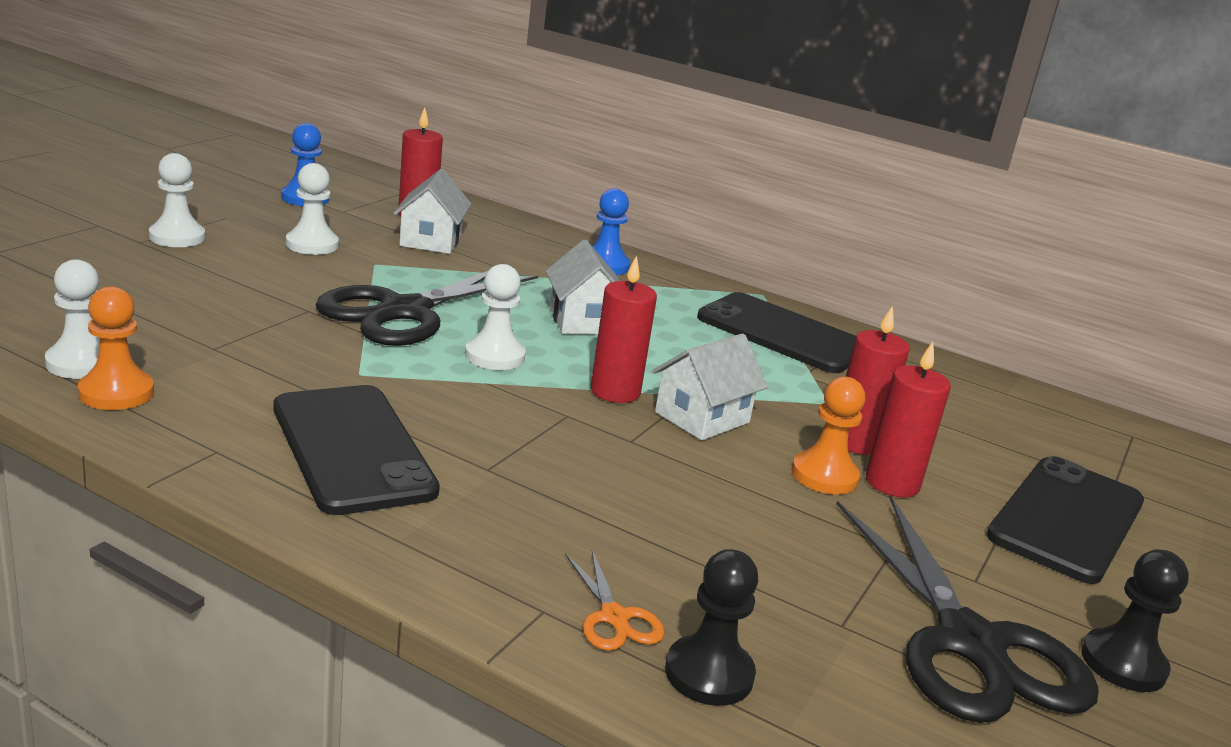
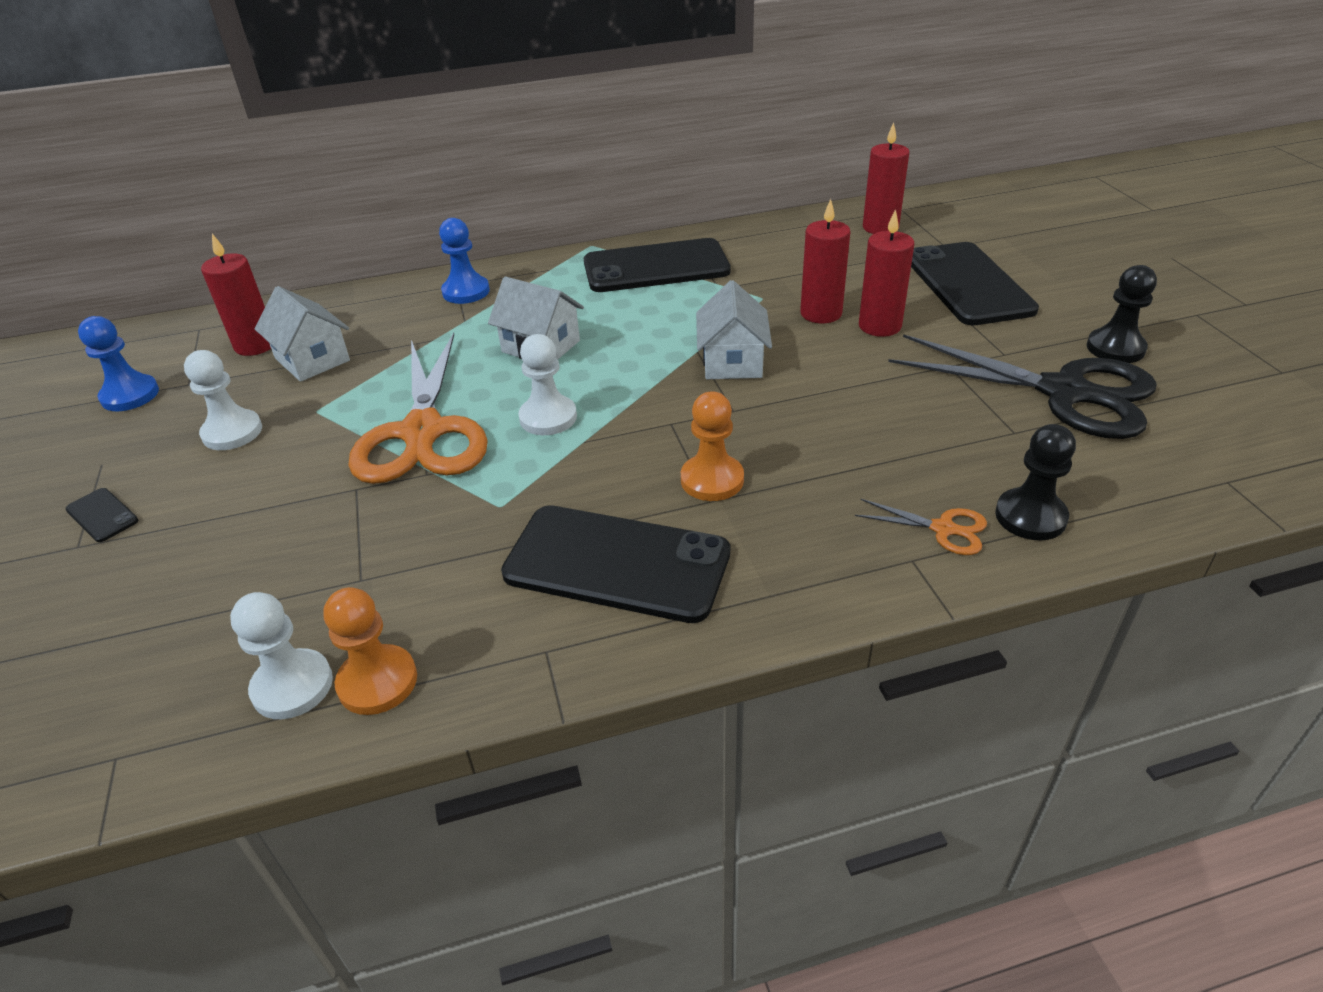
camera: 40 degrees left, 15 degrees up
white pawn [149,153,205,247] -> black phone [65,488,138,542]
black scissors [315,271,538,346] -> orange scissors [348,333,488,484]
red candle [591,255,657,403] -> red candle moved to [863,123,909,234]
orange pawn [792,377,865,495] -> orange pawn moved to [681,391,744,501]

